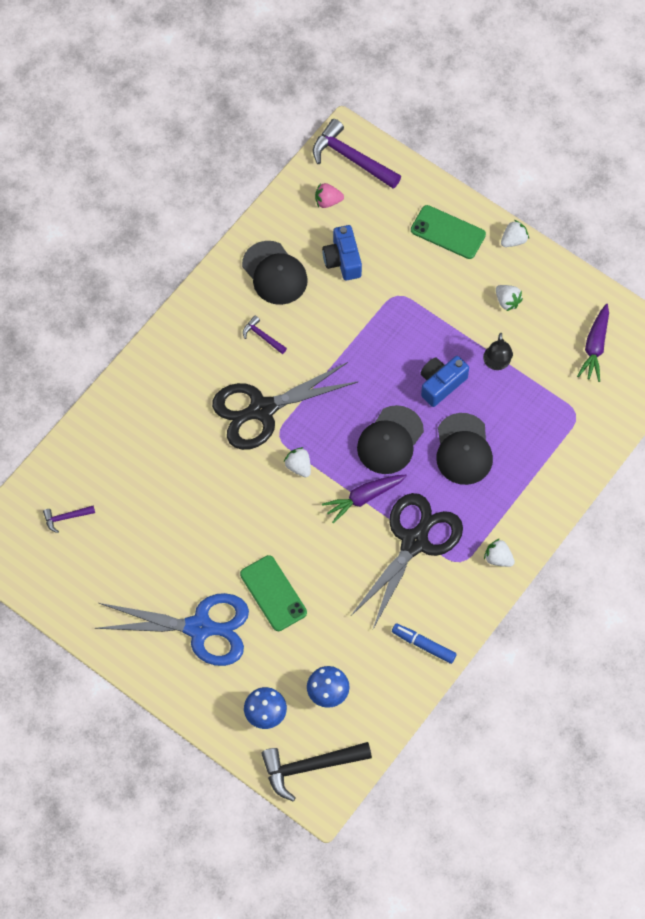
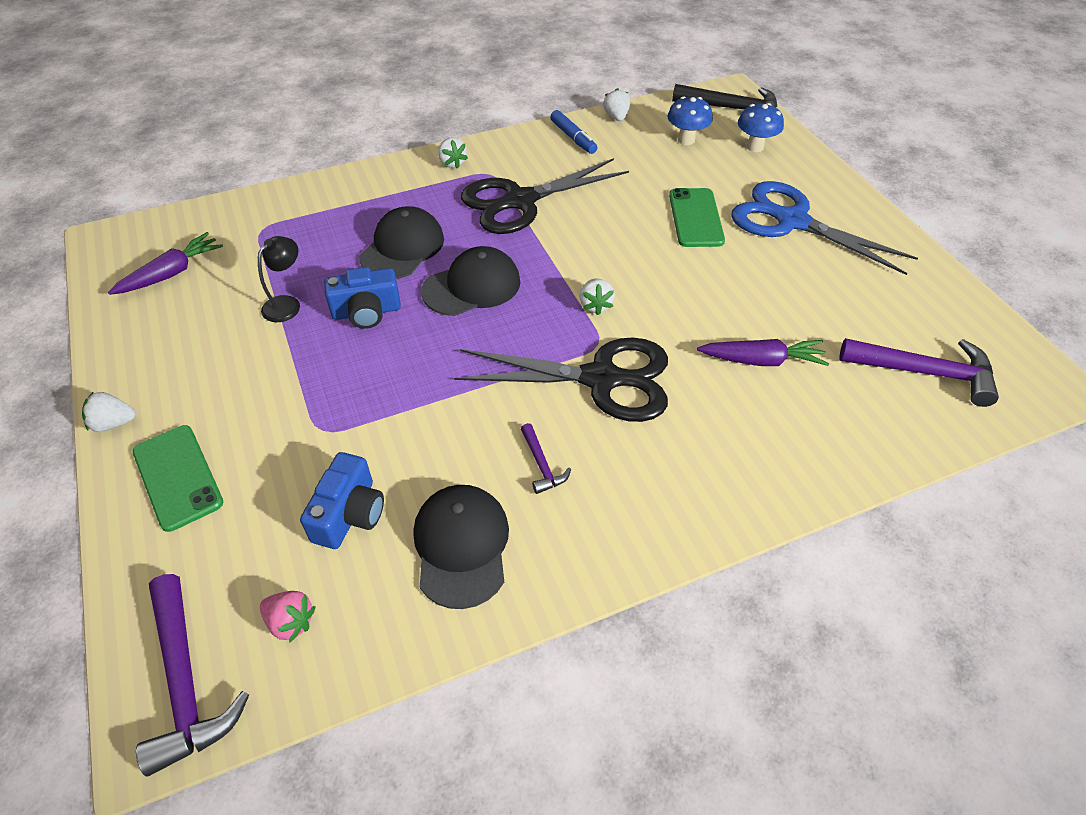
camera: 150 degrees left, 15 degrees down
purple hammer [43,505,95,533] -> purple hammer [839,338,999,407], size x2.01
purple carrot [322,475,407,523] -> purple carrot moved to [697,339,829,366]
white strawberry [496,285,523,311] -> white strawberry moved to [603,88,630,121]

